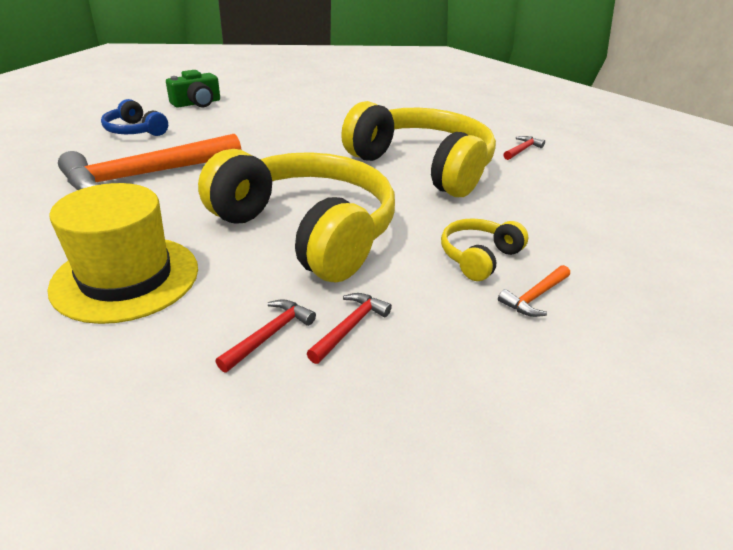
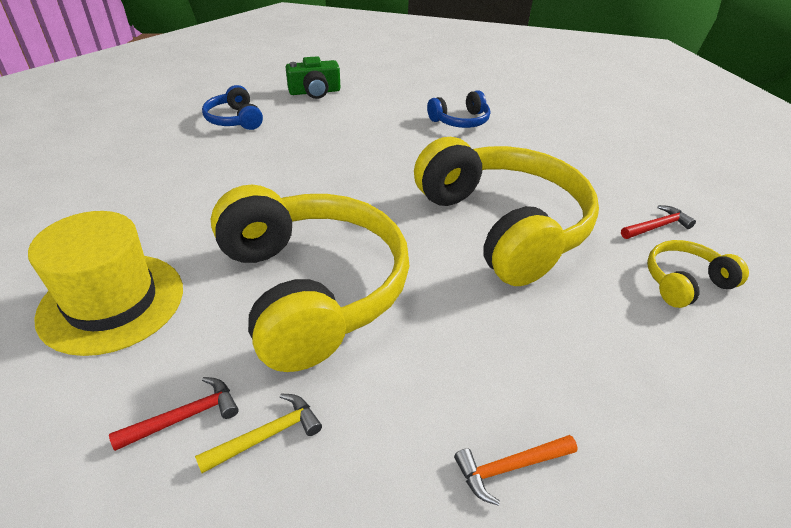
camera: 25 degrees right, 5 degrees up
orange hammer [58,134,242,190] -> none
red hammer [307,293,392,364] -> yellow hammer [195,393,322,473]
yellow headphones [441,218,528,281] -> yellow headphones moved to [647,240,749,308]
none -> blue headphones [427,90,490,128]

